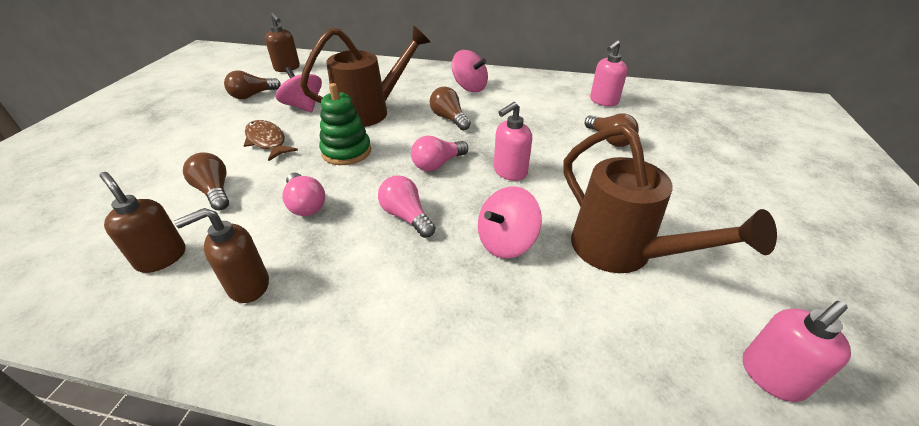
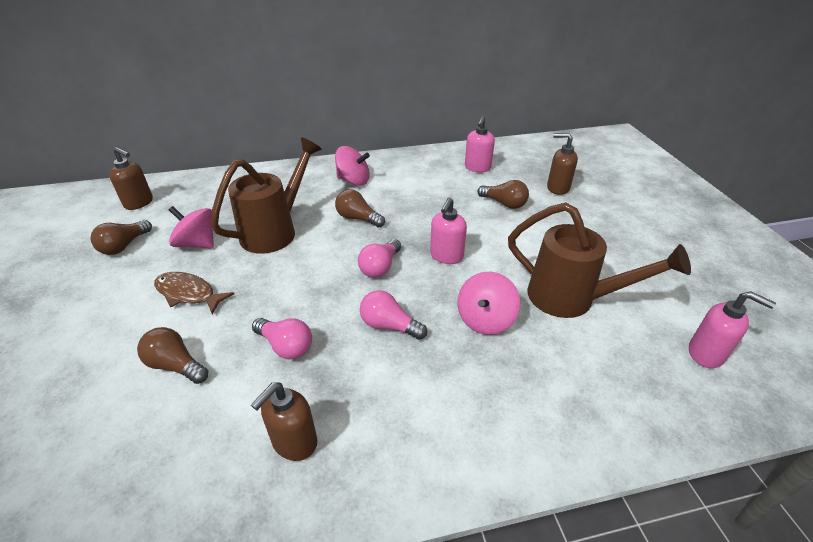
camera: 25 degrees left, 0 degrees up
brown soap dispenser [100,172,185,273] -> brown soap dispenser moved to [547,133,578,195]
green stacking toy [319,83,371,165] -> none
pink soap dispenser [743,301,851,402] -> pink soap dispenser turned 90 degrees counterclockwise [689,291,776,368]

